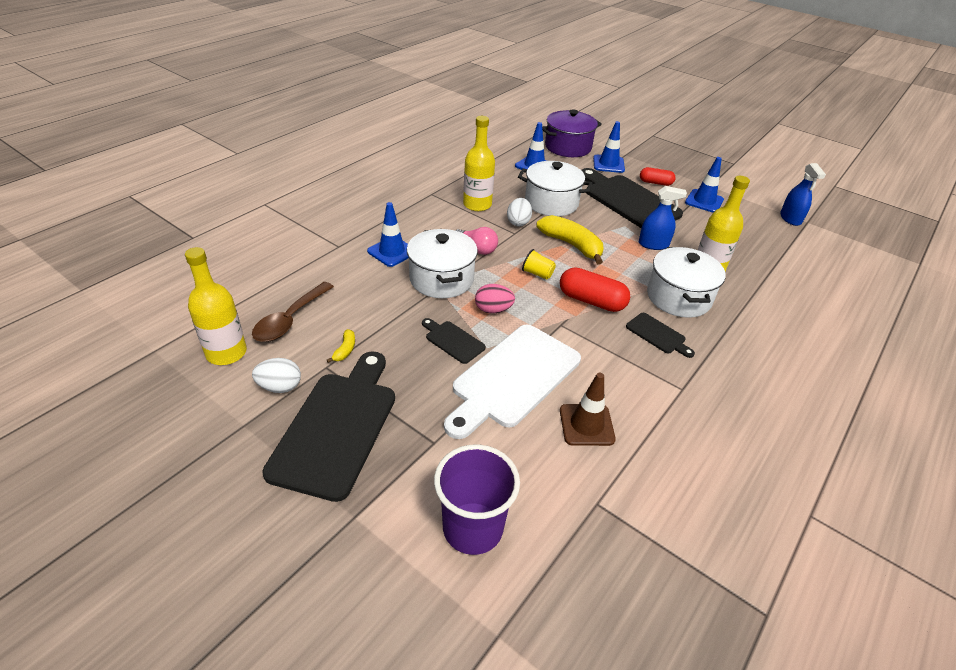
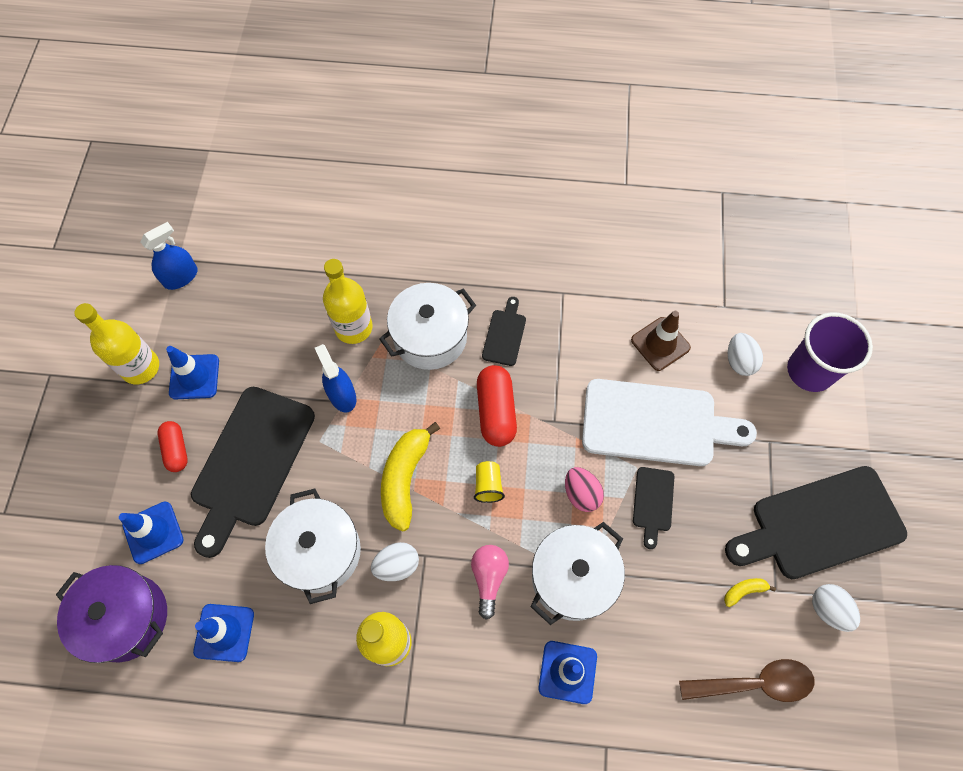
camera: 120 degrees left, 25 degrees up
yellow bottle [185,247,247,365] -> yellow bottle moved to [74,303,159,384]
none -> white egg [728,333,763,376]

